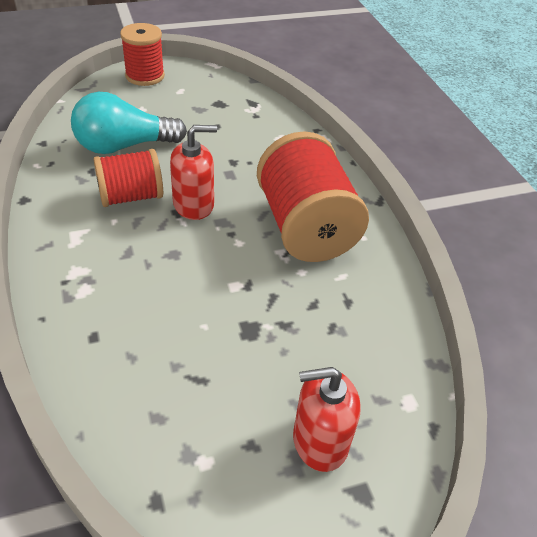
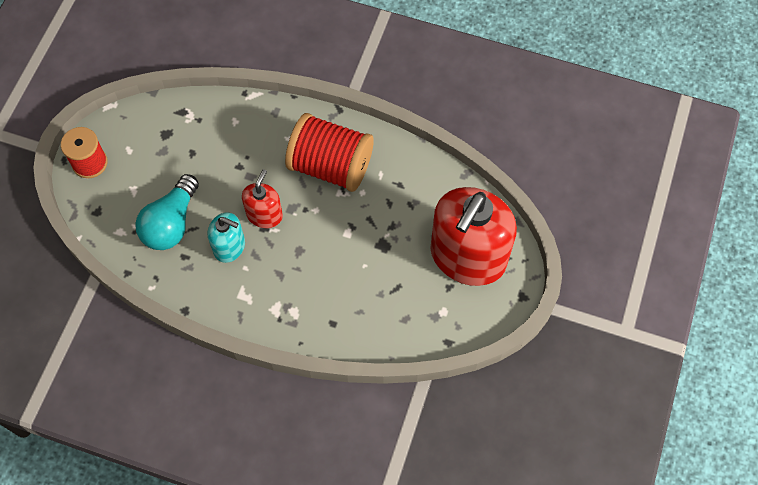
camera: 50 degrees left, 20 degrees up
red spool [93,149,163,207] -> turquoise soap dispenser [208,212,245,263]
red soap dispenser [293,367,361,472] -> red soap dispenser [430,187,517,286], size x2.08

